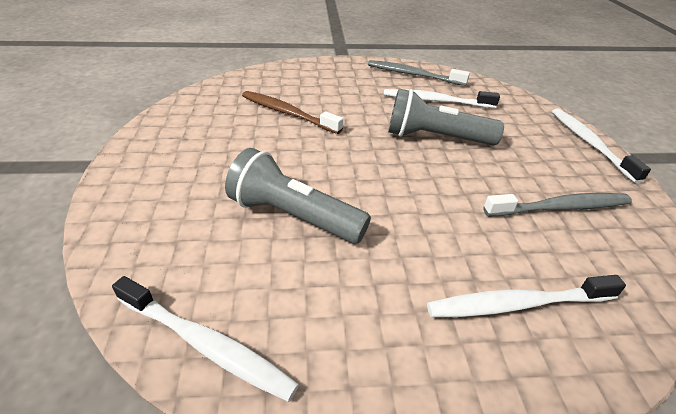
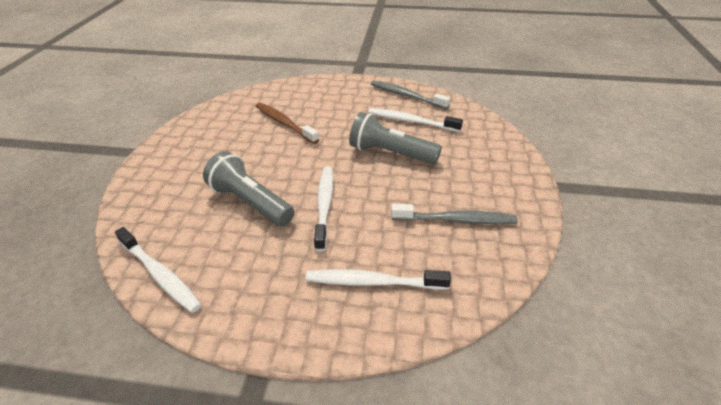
camera: 15 degrees right, 0 degrees up
white toothbrush [552,108,651,183] -> white toothbrush moved to [314,166,333,251]

